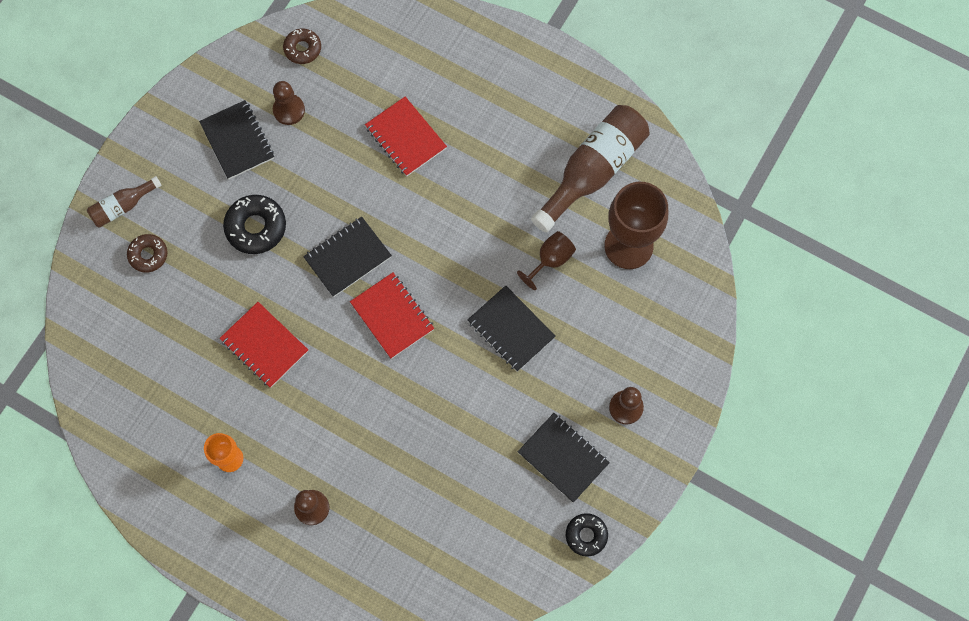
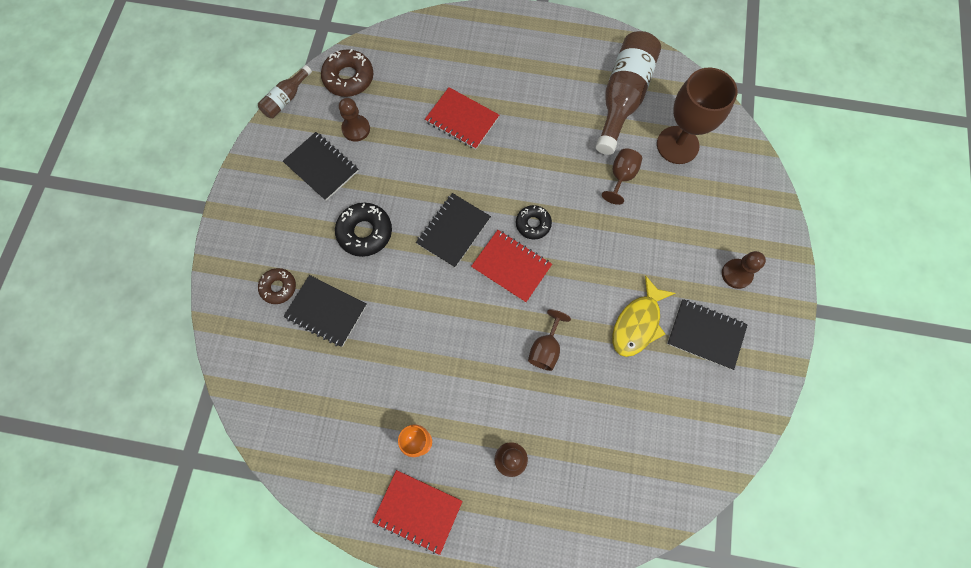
camera: 20 degrees left, 0 degrees up
brown bottle [87,176,162,228] -> brown bottle moved to [258,65,312,118]
red notebook [220,302,308,388] -> red notebook moved to [373,470,463,555]
brown donut [283,29,321,64] -> brown donut [321,49,373,97], size x1.56
black notebook [467,286,556,372] -> black notebook moved to [283,275,367,347]
black donut [566,513,608,557] -> black donut moved to [516,205,552,240]
none -> brown goblet [528,309,571,371]
none -> yellow fish [612,275,675,357]

